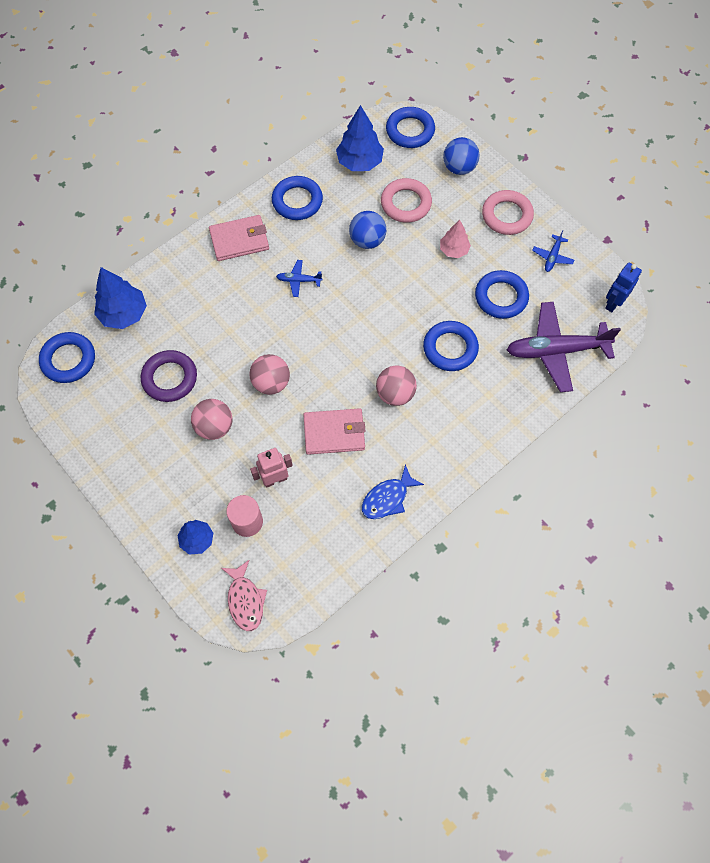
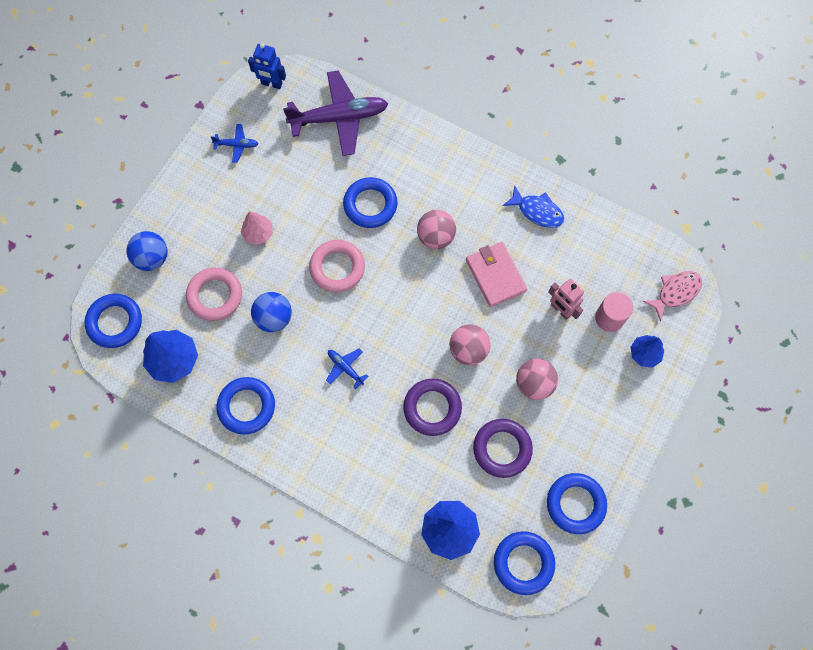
camera: 110 degrees left, 5 degrees up
pink wallet [209,215,269,261] -> none
blue plane [276,260,322,297] -> blue plane turned 150 degrees clockwise [326,349,368,389]
blue ring [475,270,529,319] -> blue ring moved to [547,473,607,534]
pink ring [482,190,534,235] -> pink ring moved to [309,240,365,292]
purple plane [507,302,621,392] -> purple plane turned 75 degrees counterclockwise [283,71,388,156]
none -> purple ring [403,379,462,436]

